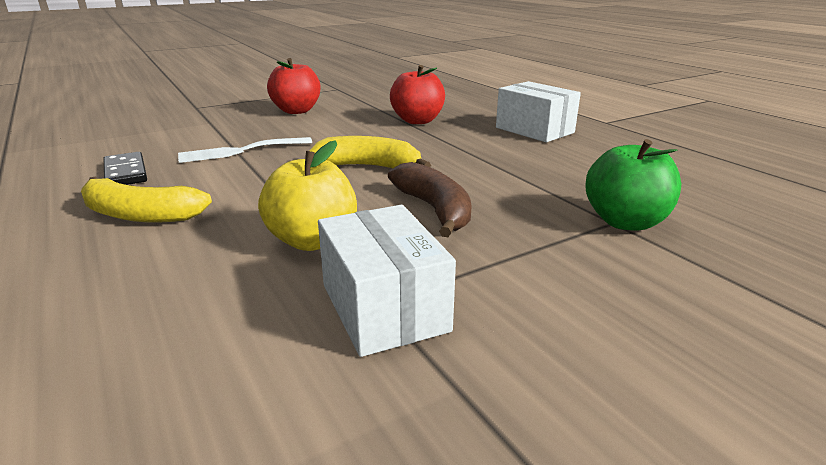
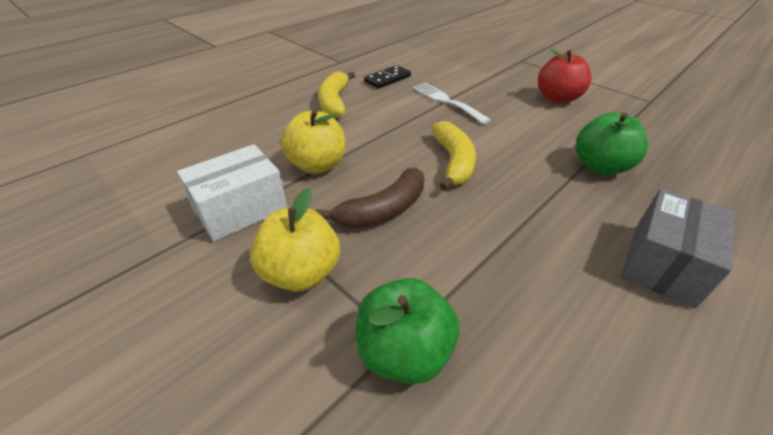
camera: 75 degrees right, 15 degrees up
red apple [390,65,445,124] -> green apple [576,112,648,175]
white box [496,81,581,142] -> grey box [621,188,735,308]
none -> yellow apple [250,188,340,292]

